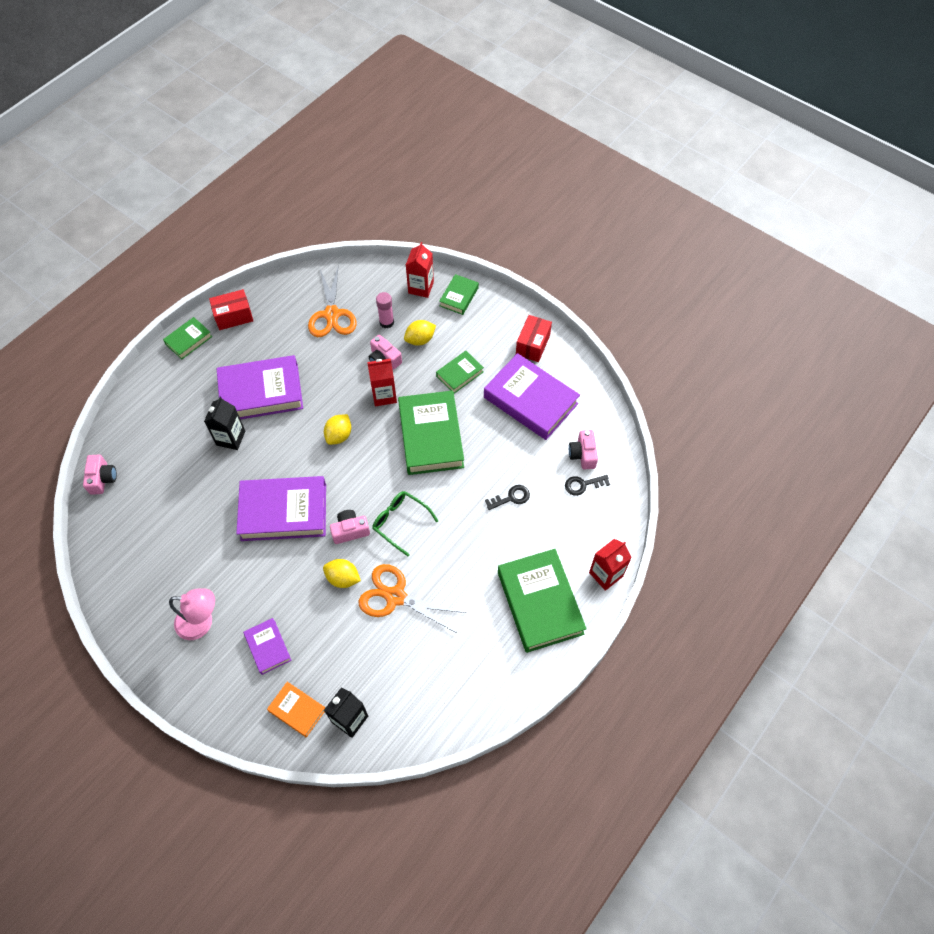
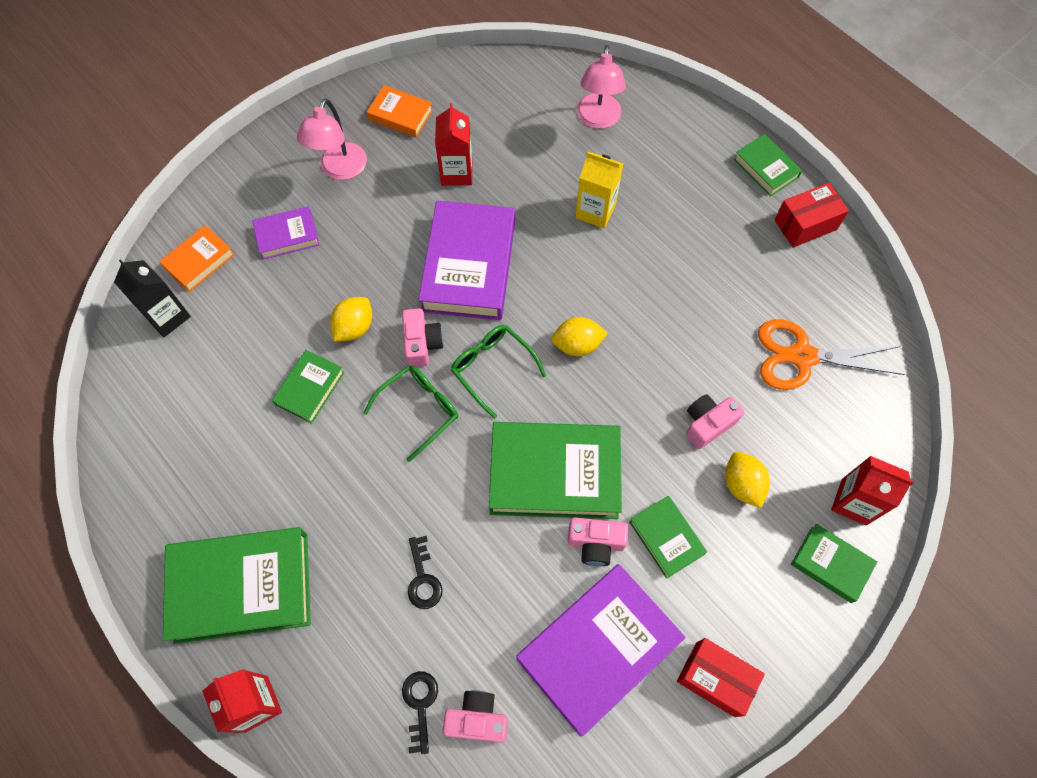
camera: 100 degrees right, 5 degrees up
pink camera [83,455,117,495] -> pink camera moved to [568,517,628,566]
black carton [204,397,245,450] -> yellow carton [575,152,623,229]
red box [209,289,253,330] -> red box turned 75 degrees clockwise [774,183,849,248]
purple book [216,355,303,420] -> none
yellow lemon [324,414,351,445] -> yellow lemon turned 45 degrees counterclockwise [551,317,608,356]
orange scissors [359,564,466,633] -> green book [272,350,345,424]
red carton [367,359,397,406] -> red carton moved to [435,103,472,186]
pink glue stick [376,292,394,329] -> none
none -> orange book [367,85,433,137]
none -> green glasses [451,325,546,419]
none -> pink lamp [577,45,626,129]

